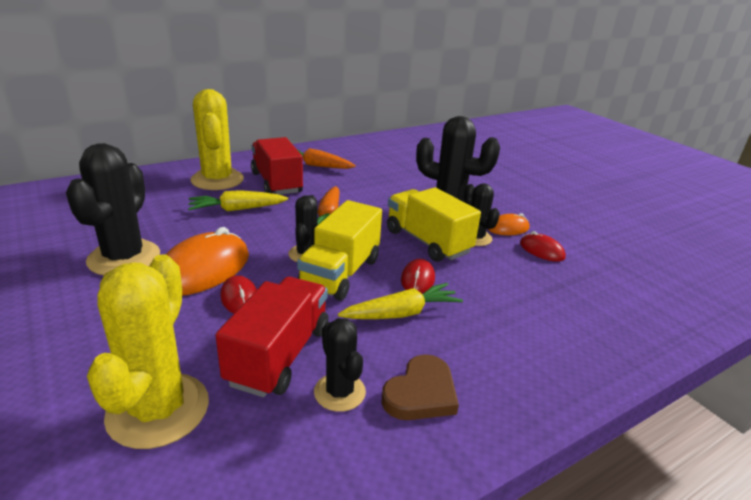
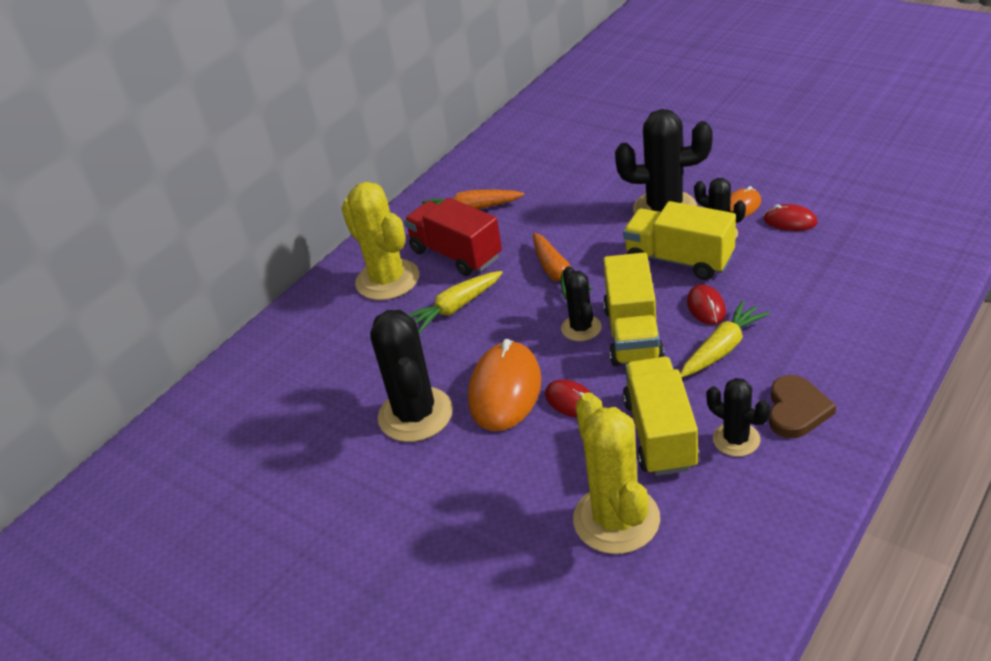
camera: 15 degrees left, 10 degrees up
red truck [215,277,329,397] -> yellow truck [623,357,699,476]

